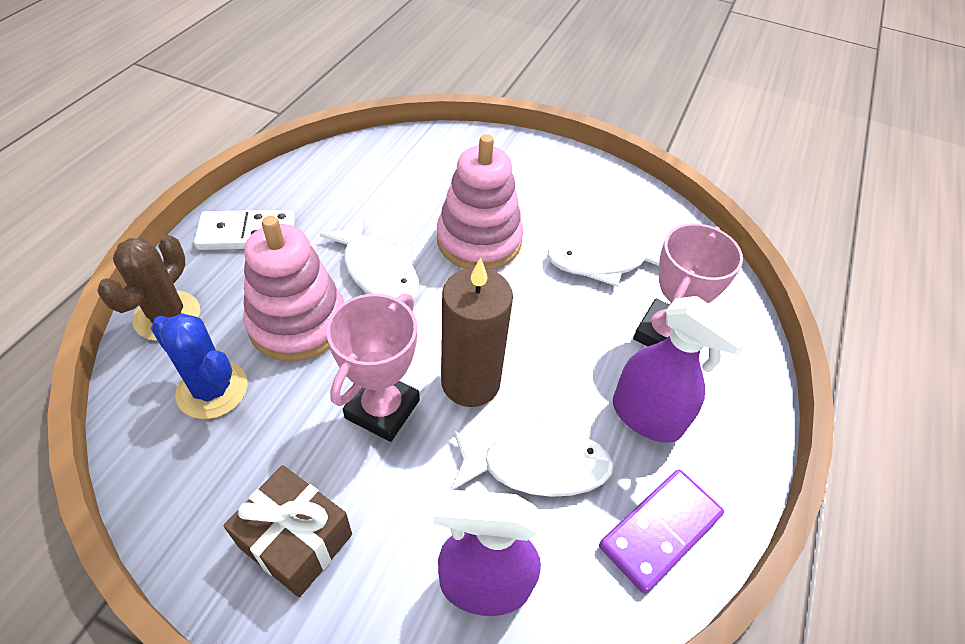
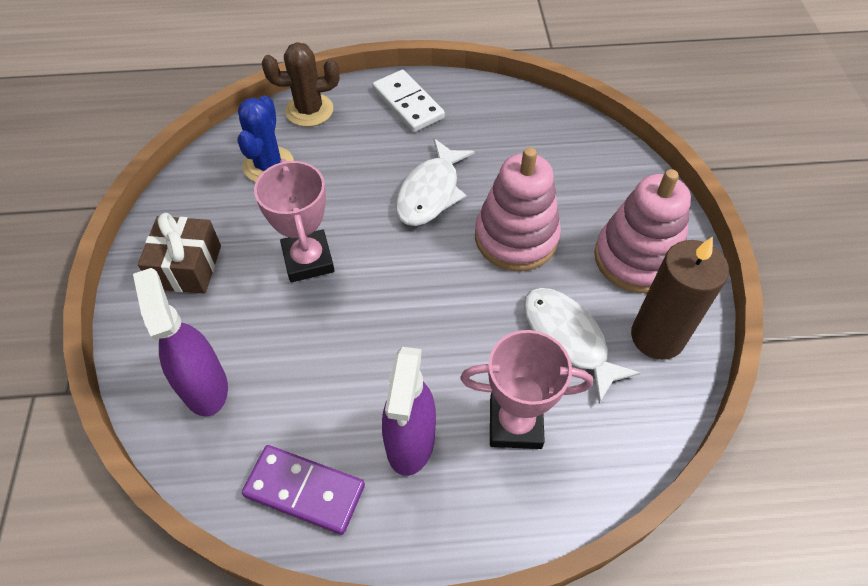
camera: 65 degrees right, 5 degrees up
pink stacking toy [243,216,344,361] -> pink stacking toy moved to [594,169,691,293]
pink trophy [326,294,420,442] -> pink trophy turned 75 degrees clockwise [254,159,335,282]
brown candle [441,258,513,407] -> brown candle moved to [631,237,729,360]
white fish [451,416,614,497] -> none

